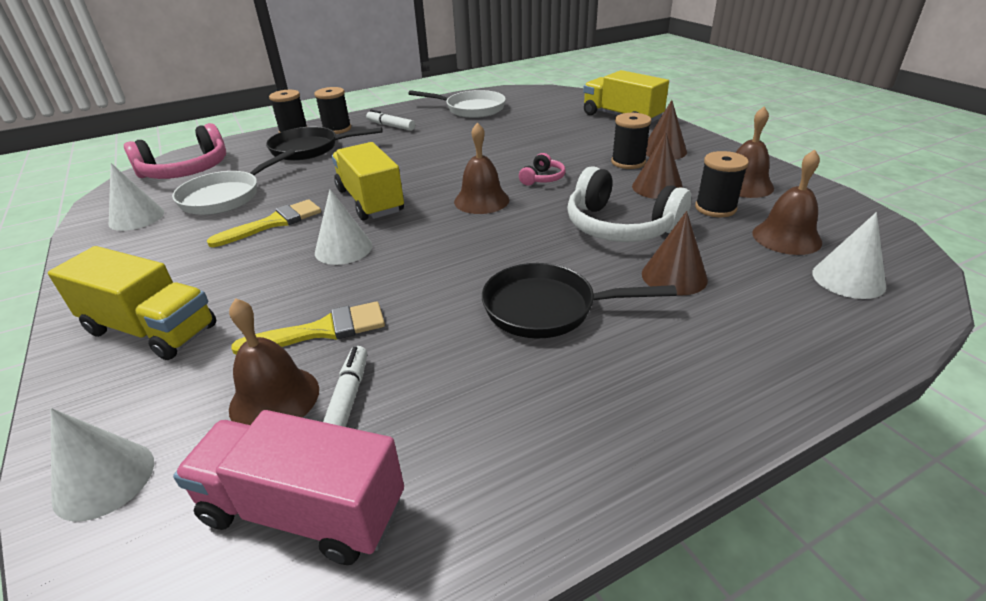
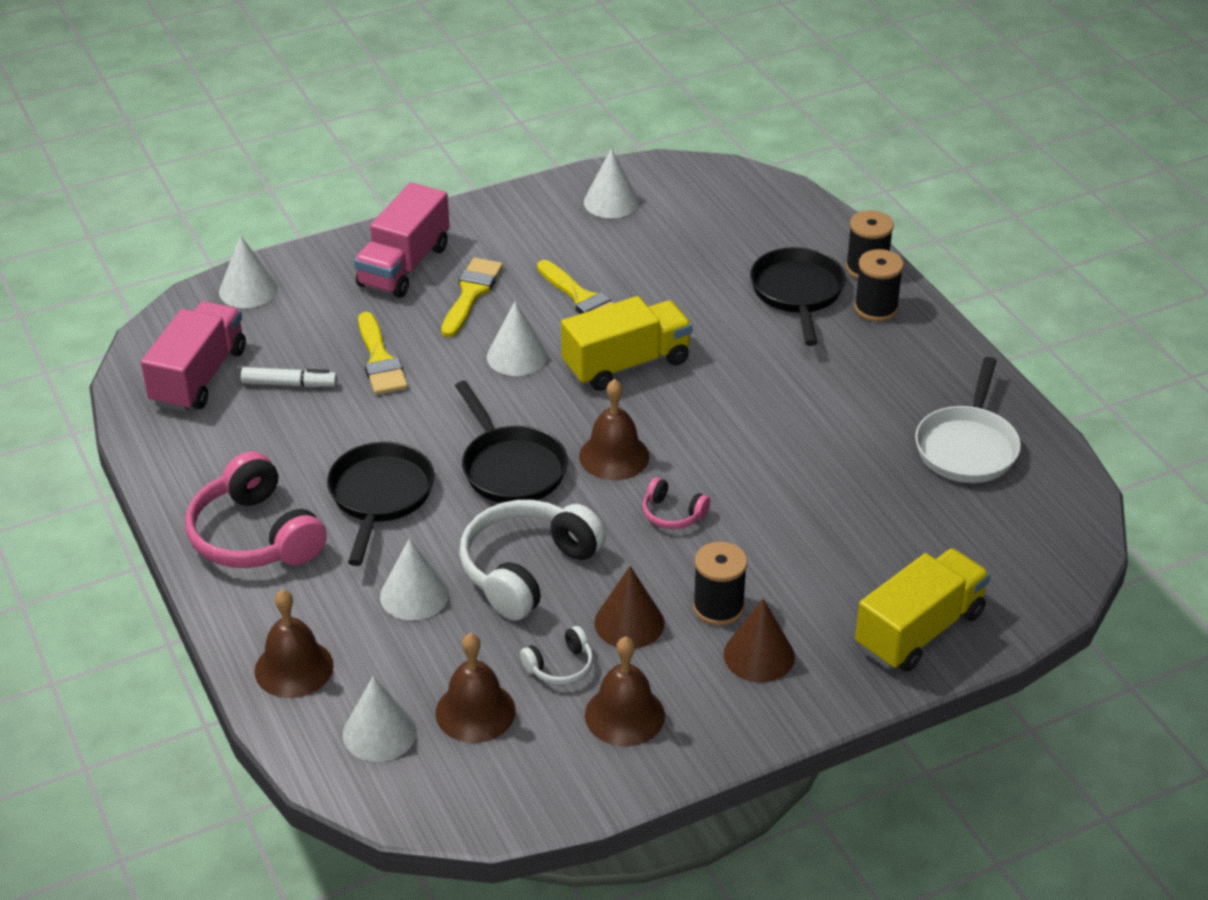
camera: 90 degrees right, 5 degrees up
yellow truck [48,246,216,360] -> pink truck [354,182,450,298]
pink headphones [124,123,226,179] -> pink headphones moved to [185,451,327,568]
white pan [172,149,295,215] -> none
brown bell [229,298,319,425] -> brown bell moved to [255,590,334,698]
white marker [366,110,415,131] -> none
brown cone [642,211,708,296] -> white cone [380,538,449,620]
black spool [695,151,749,217] -> white headphones [520,626,593,685]
none -> yellow brush [441,258,503,337]
none -> black pan [455,381,568,503]

